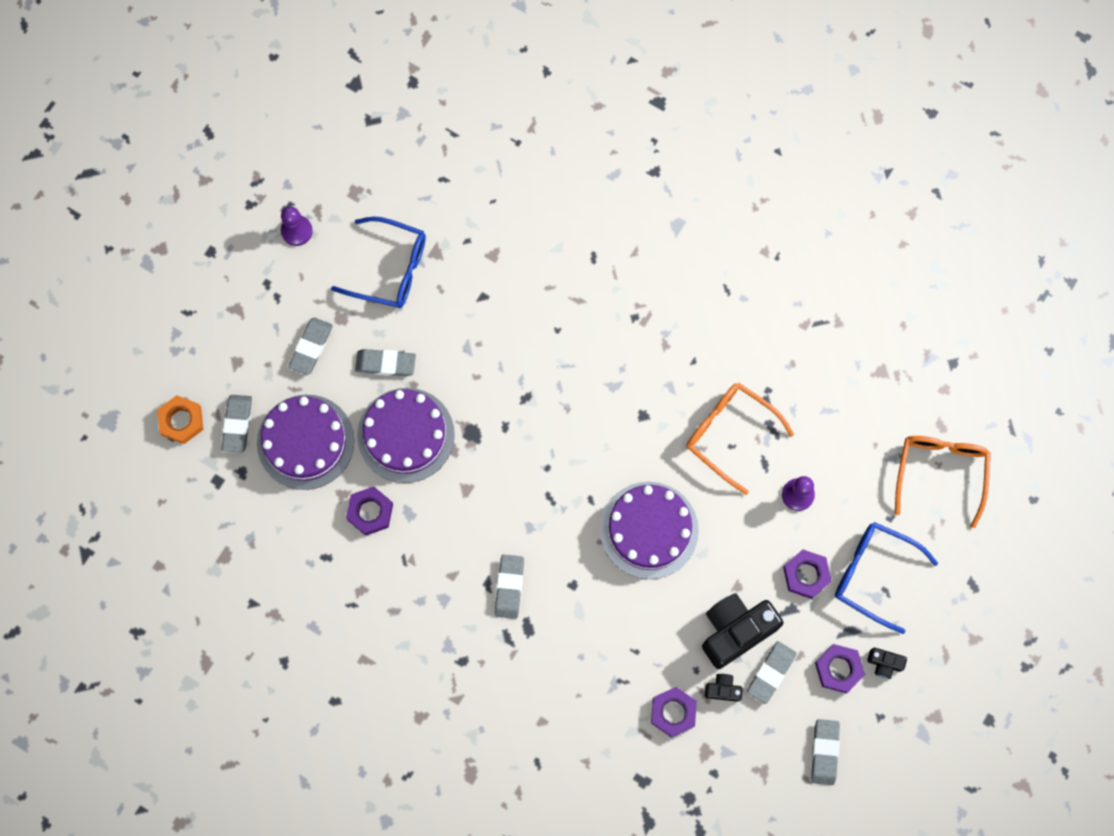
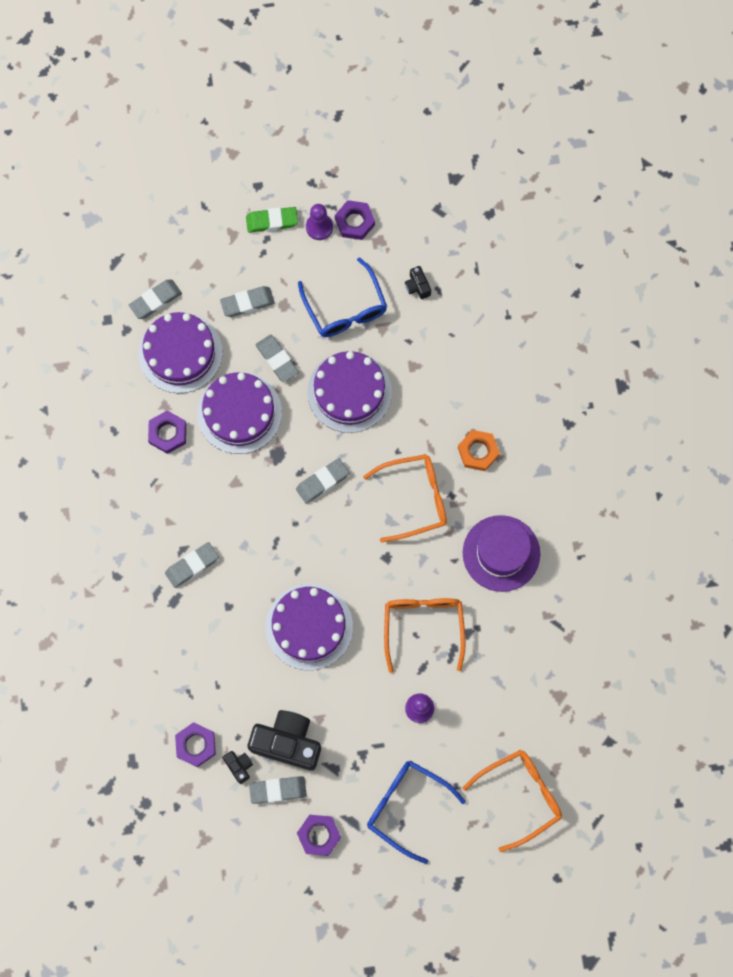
camera: 50 degrees right, 0 degrees up
orange nut [157,395,203,444] -> orange nut moved to [458,430,500,471]
purple nut [783,550,832,599] -> purple nut moved to [335,200,375,240]
grey eraser [811,719,840,785] -> grey eraser moved to [296,458,349,504]
blue glasses [835,522,938,634] -> blue glasses turned 45 degrees counterclockwise [367,761,466,864]
black camera [867,648,907,679] -> black camera moved to [405,266,431,299]
none -> green eraser [246,207,298,233]
none -> purple cake [307,351,392,433]
none -> orange glasses [363,454,447,543]
none -> purple hat [463,515,540,592]

